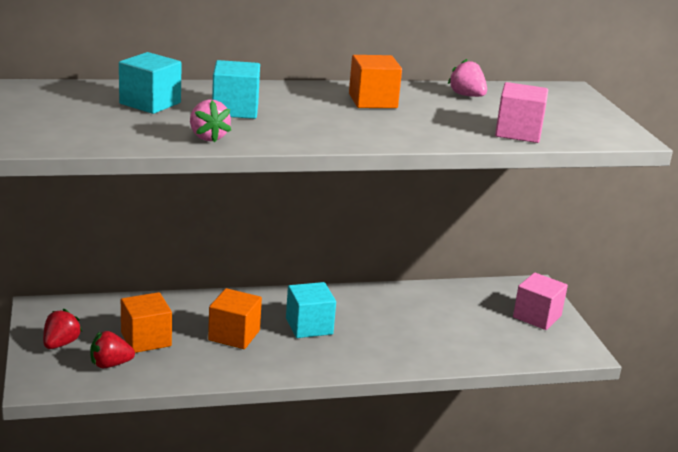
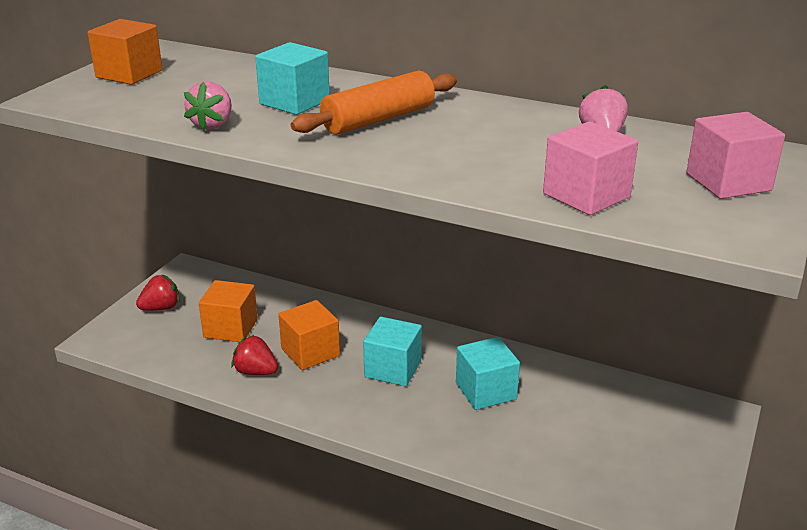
camera: 40 degrees right, 5 degrees up
red strawberry [90,331,135,368] -> red strawberry moved to [231,335,278,375]
turquoise cube [119,52,182,114] -> turquoise cube moved to [456,337,520,410]
orange cube [349,55,402,108] -> orange cube moved to [88,19,162,85]
pink cube [513,273,568,330] -> pink cube moved to [686,112,785,199]
none -> orange rolling pin [291,70,457,135]

